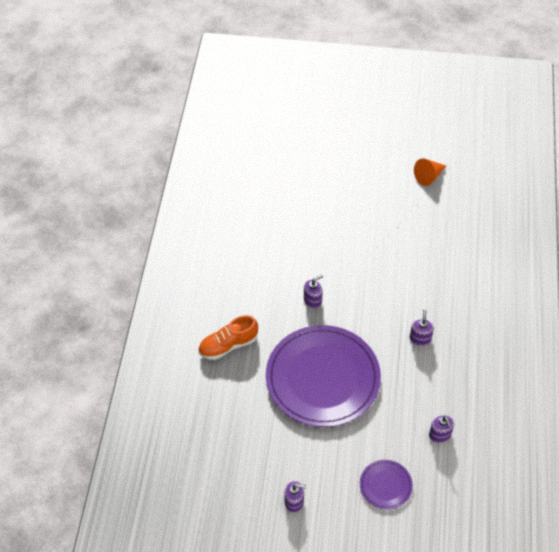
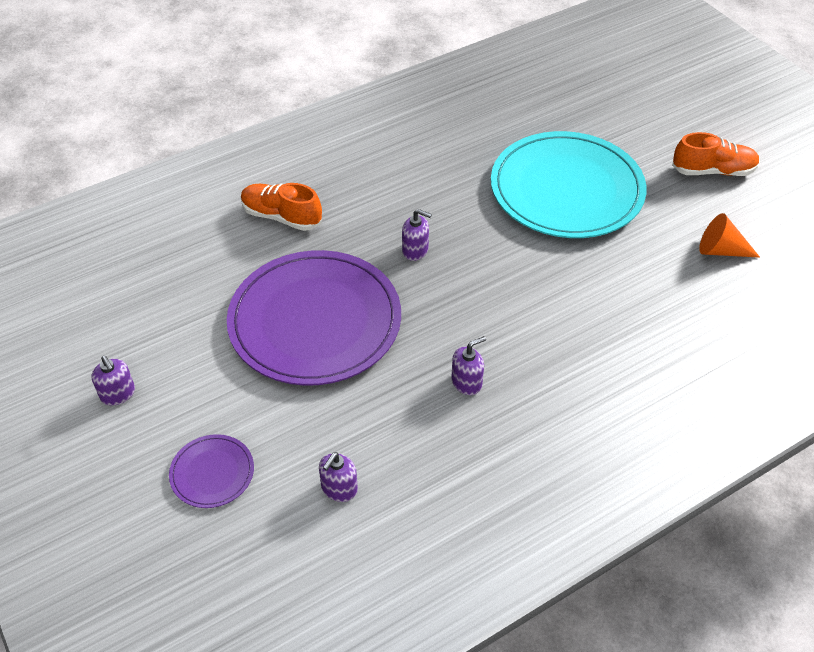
camera: 50 degrees right, 5 degrees down
none -> turquoise plate [491,131,647,238]
none -> orange shoe [672,132,760,176]

